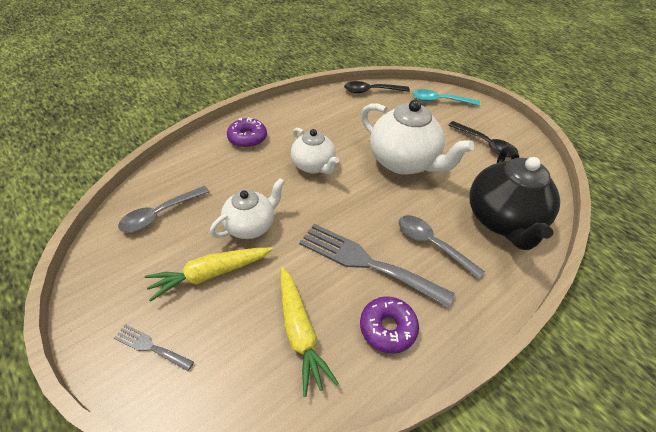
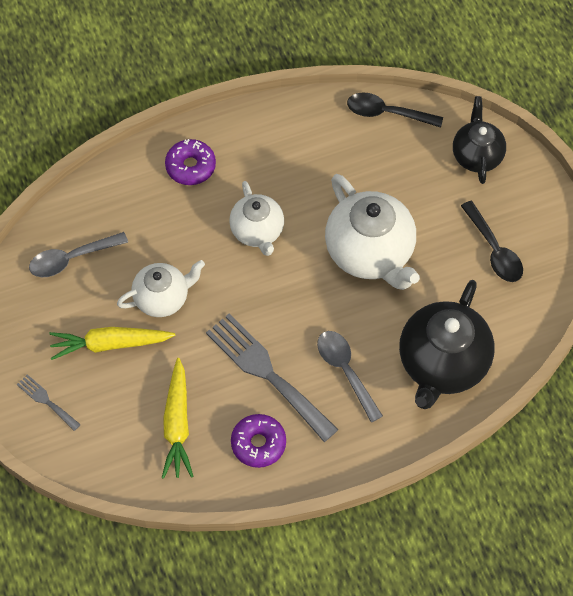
camera: 20 degrees right, 15 degrees up
turquoise spoon [412,89,480,106] -> black teapot [453,96,506,184]

